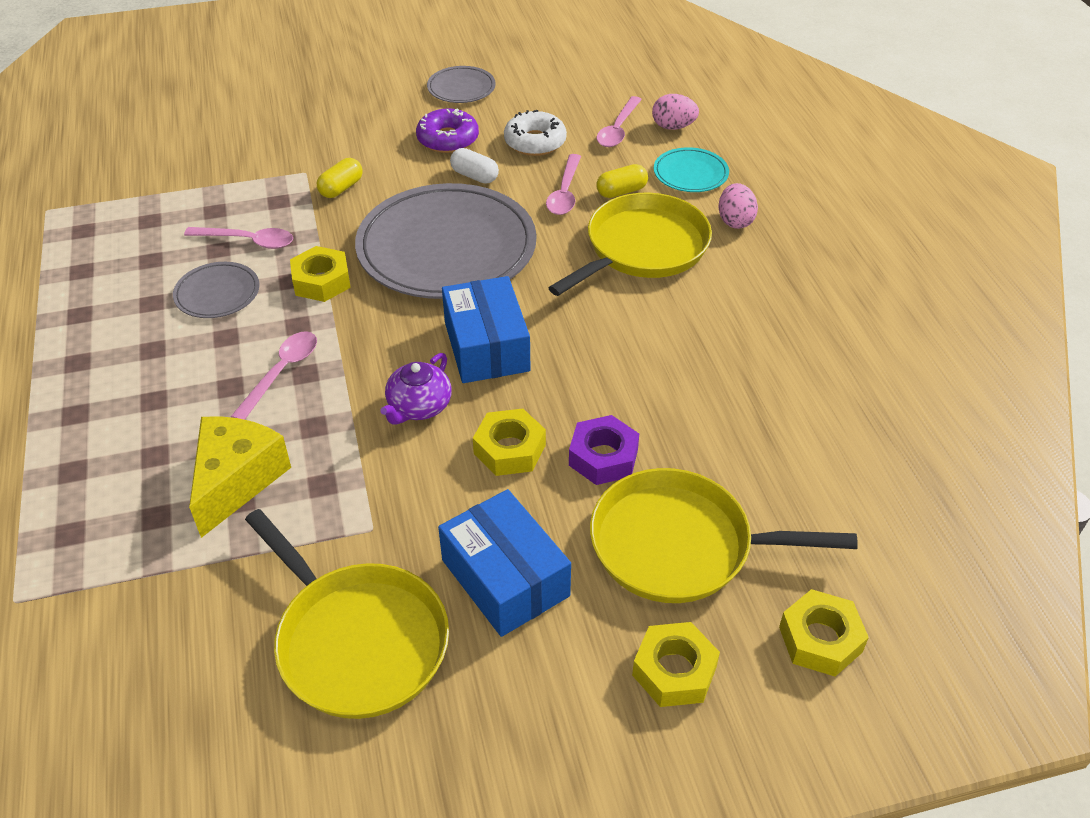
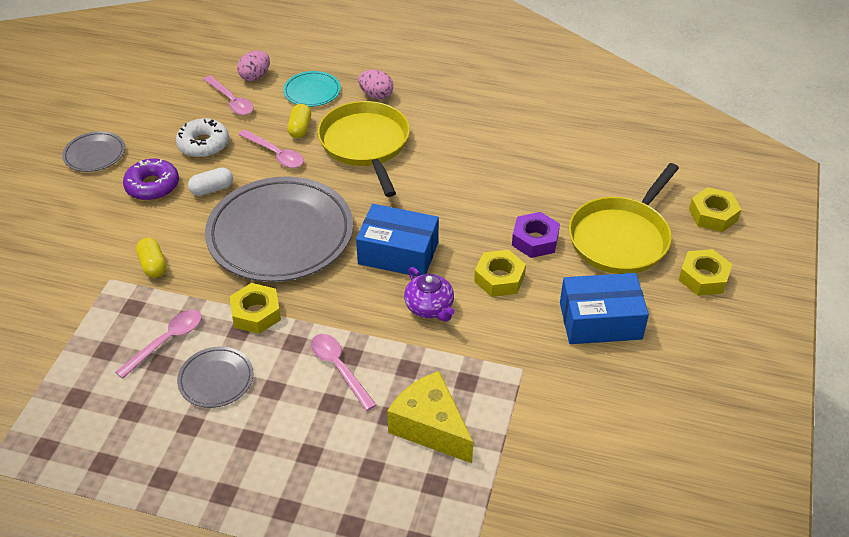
camera: 60 degrees left, 0 degrees up
yellow pan [245,509,449,719] -> none

